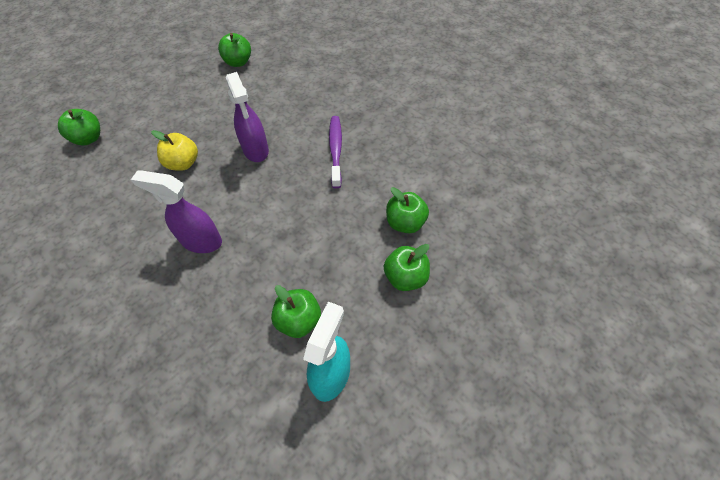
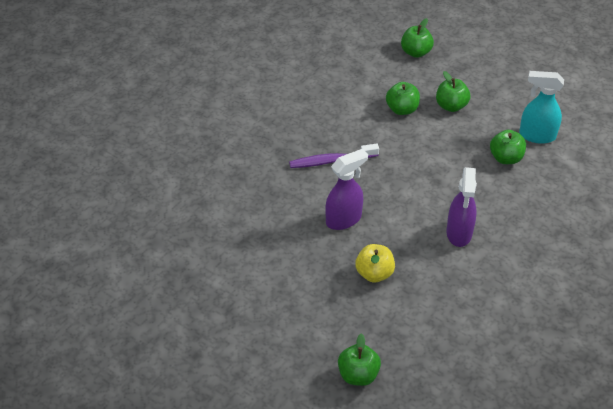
camera: 100 degrees left, 10 degrees down
green apple [218,33,251,67] -> green apple moved to [401,18,434,58]

